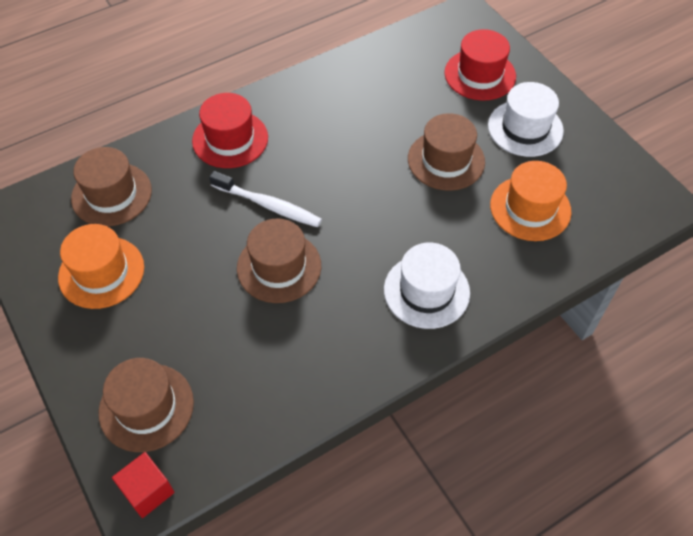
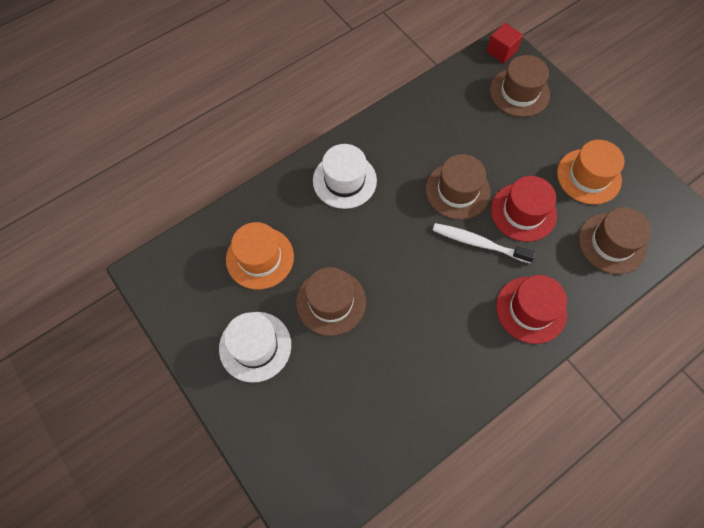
camera: 175 degrees right, 10 degrees up
red hat [444,29,516,101] -> red hat moved to [491,176,557,242]

